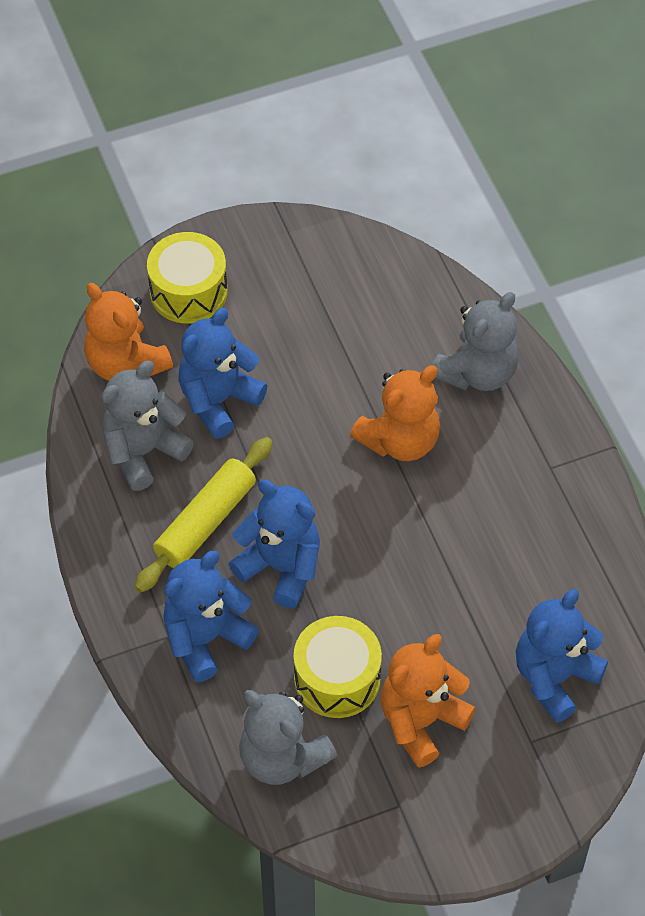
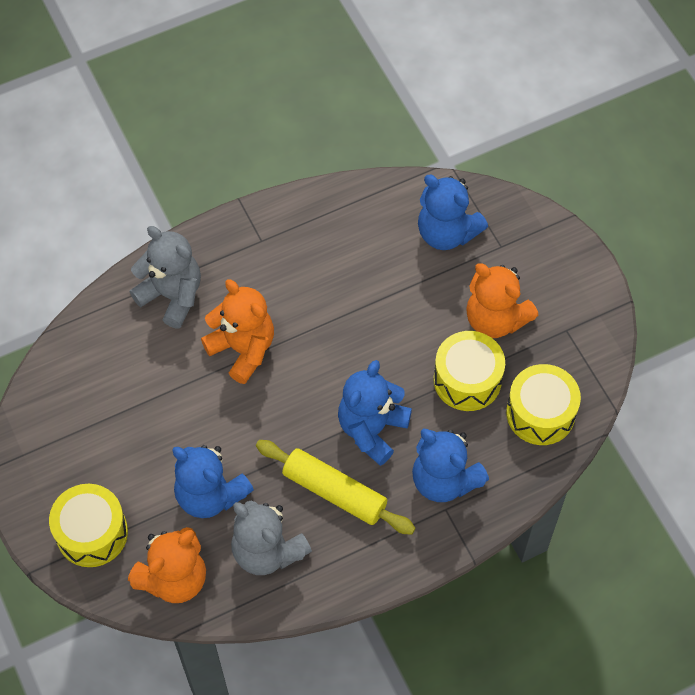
camera: 95 degrees left, 5 degrees up
grey teddy bear [239,690,337,785] -> yellow drum [506,364,581,445]

